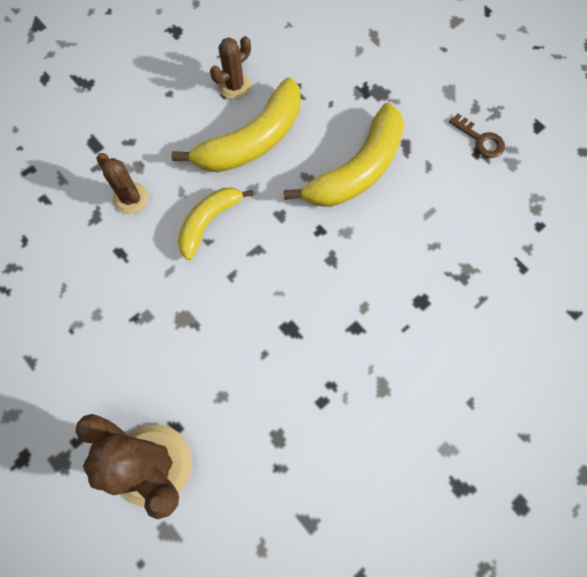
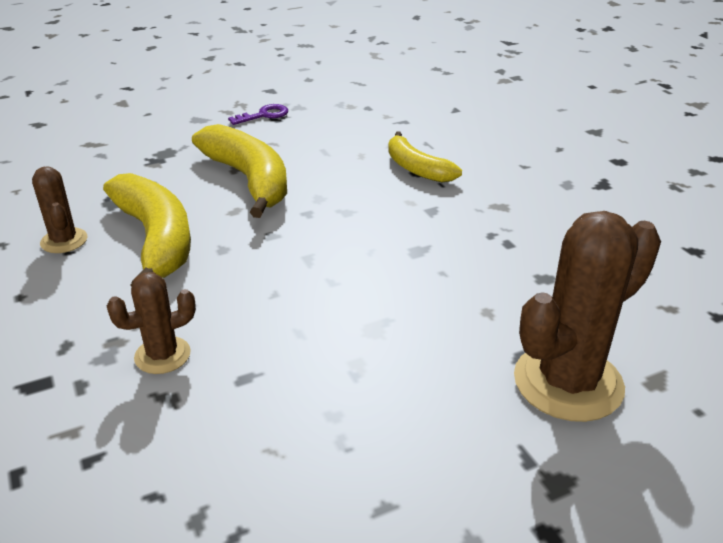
camera: 75 degrees left, 35 degrees down
yellow banana [178,188,254,260] -> yellow banana moved to [388,132,462,183]
brown key [449,114,505,158] -> purple key [228,104,288,125]

